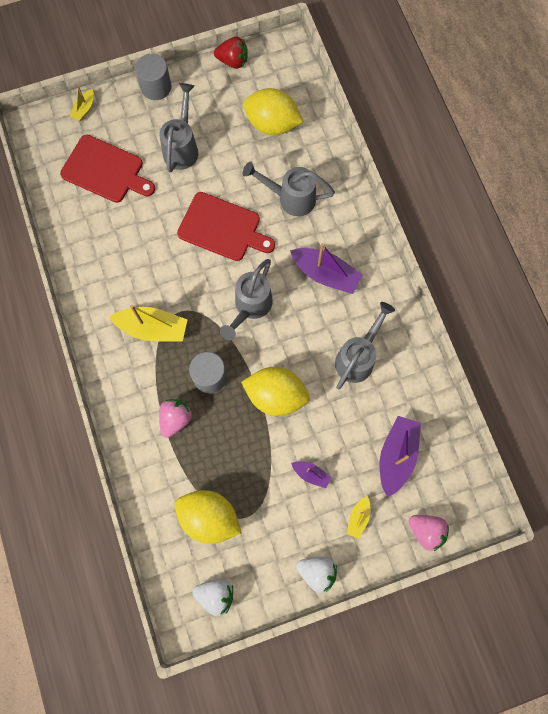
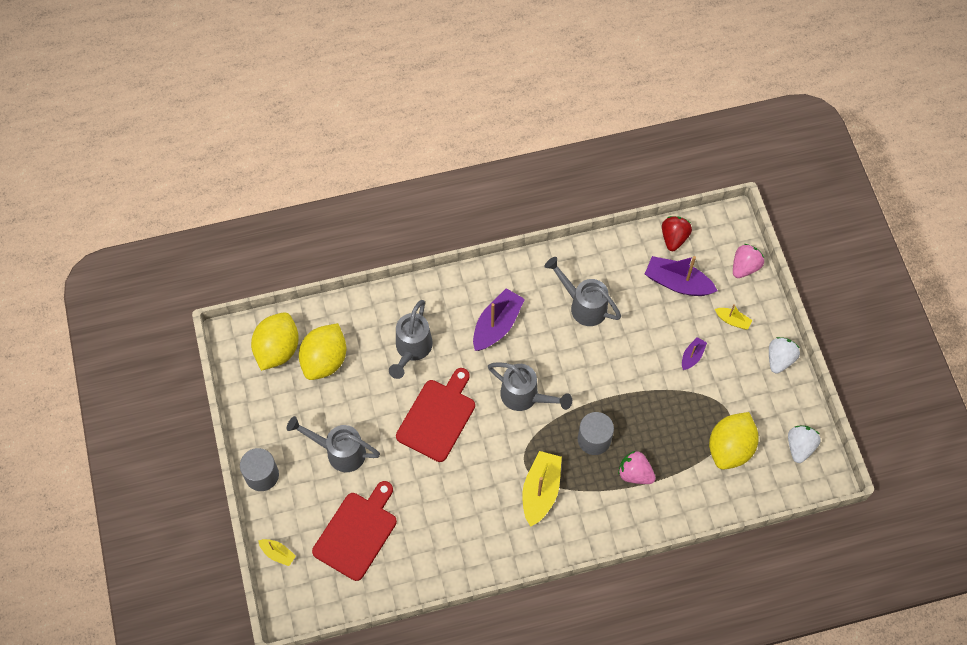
camera: 85 degrees left, 10 degrees down
red strawberry [214,37,247,69] -> red strawberry moved to [662,216,692,251]
yellow lemon [241,367,310,416] -> yellow lemon moved to [251,312,299,371]

